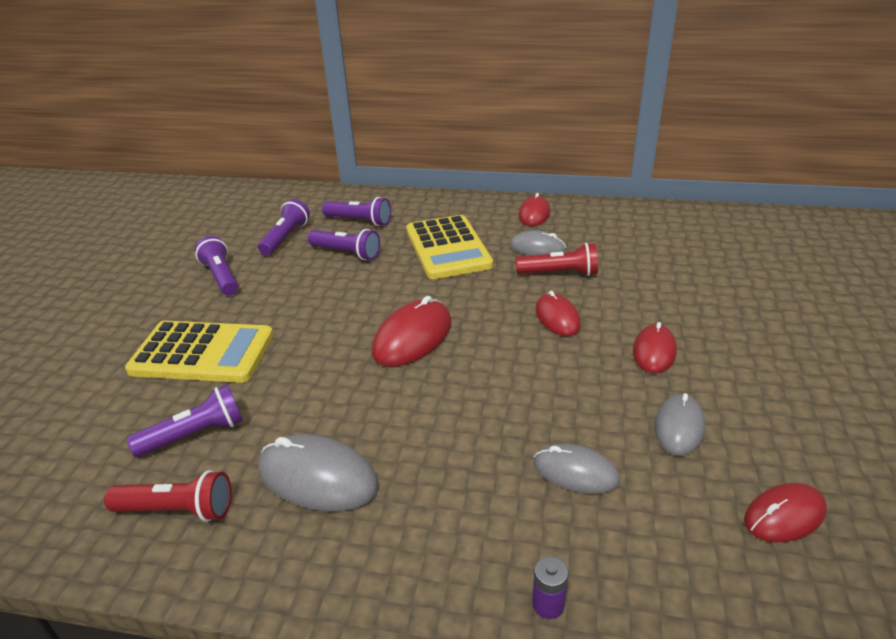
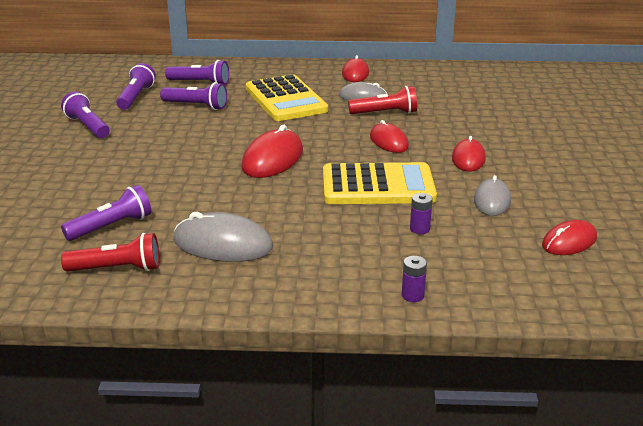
camera: 10 degrees left, 5 degrees down
yellow calculator [125,321,274,383] -> yellow calculator moved to [323,162,437,204]
grey mouse [534,444,620,494] -> purple battery [410,193,432,234]

